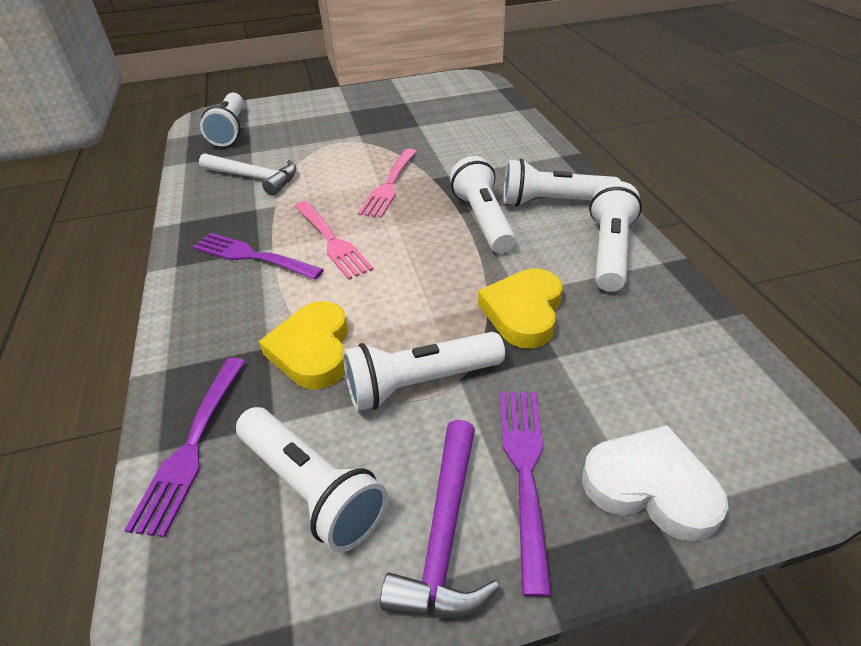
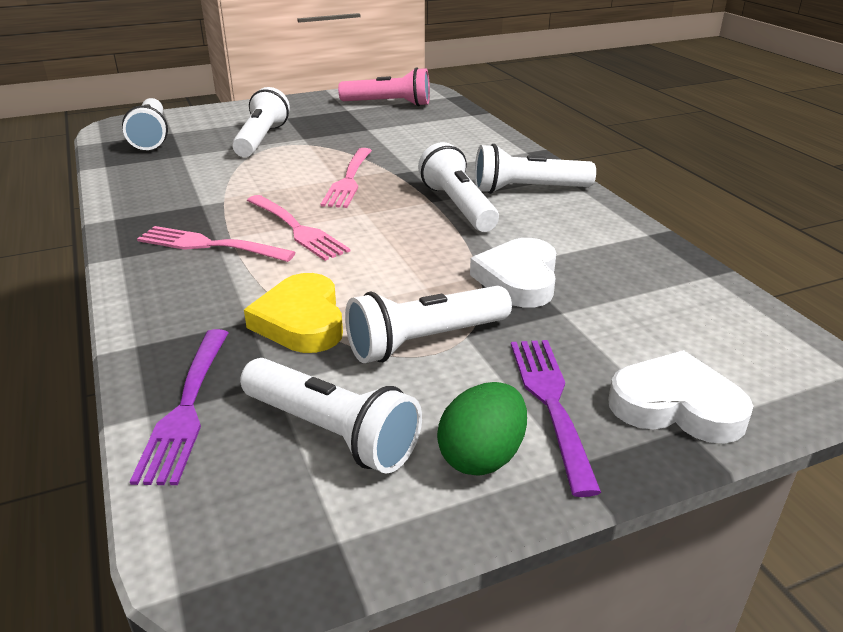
camera: 10 degrees left, 10 degrees down
purple fork [193,233,324,280] -> pink fork [137,226,296,262]
white hammer [199,153,297,196] -> none
purple hammer [380,420,500,618] -> green egg [437,382,527,476]
yellow heart [478,268,563,348] -> white heart [470,238,556,308]
white flashlight [589,181,642,292] -> white flashlight moved to [232,87,290,157]
none -> pink flashlight [338,67,430,106]

